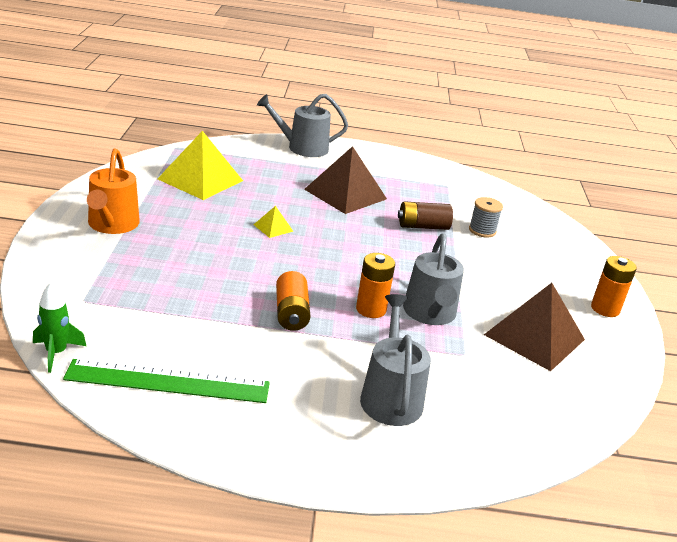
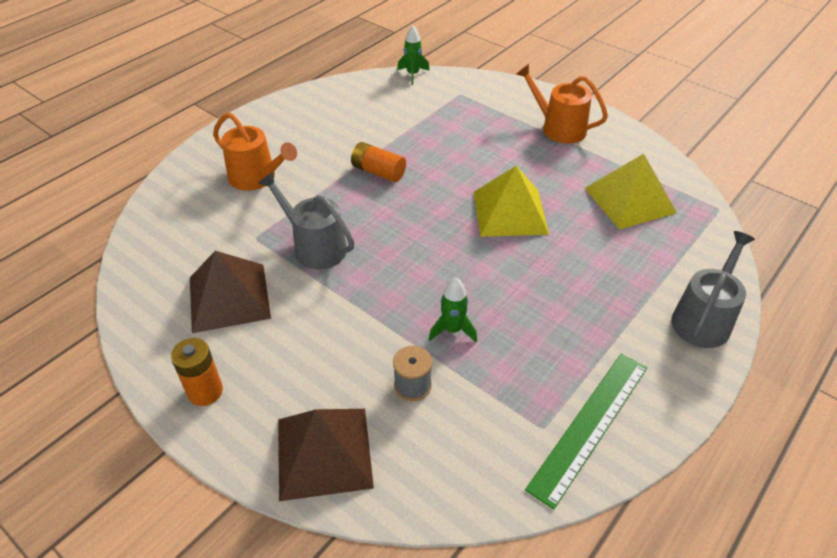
camera: 130 degrees right, 15 degrees up
green ruler [63,359,270,403] -> green ruler moved to [525,353,648,509]
yellow pyramid [254,206,293,238] -> yellow pyramid [474,166,549,237], size x2.26
brown pyramid [304,146,387,214] -> brown pyramid moved to [278,409,374,501]
orange battery [356,253,395,318] -> none
grey watering can [360,294,431,426] -> orange watering can [213,112,297,191]
brown battery [398,201,453,230] -> green rocket [429,278,477,342]

